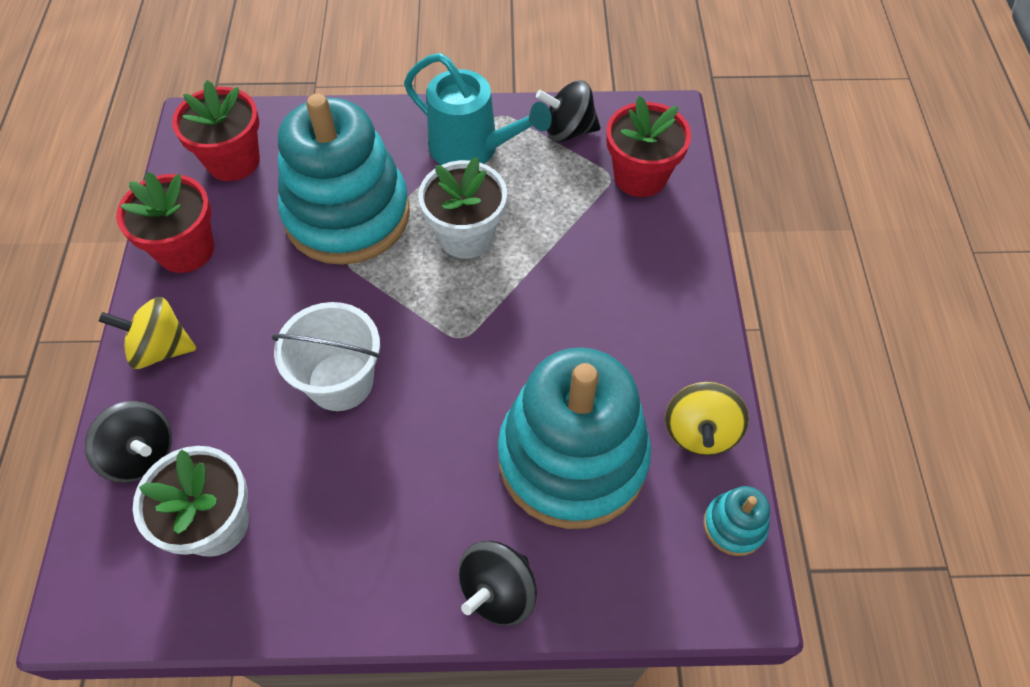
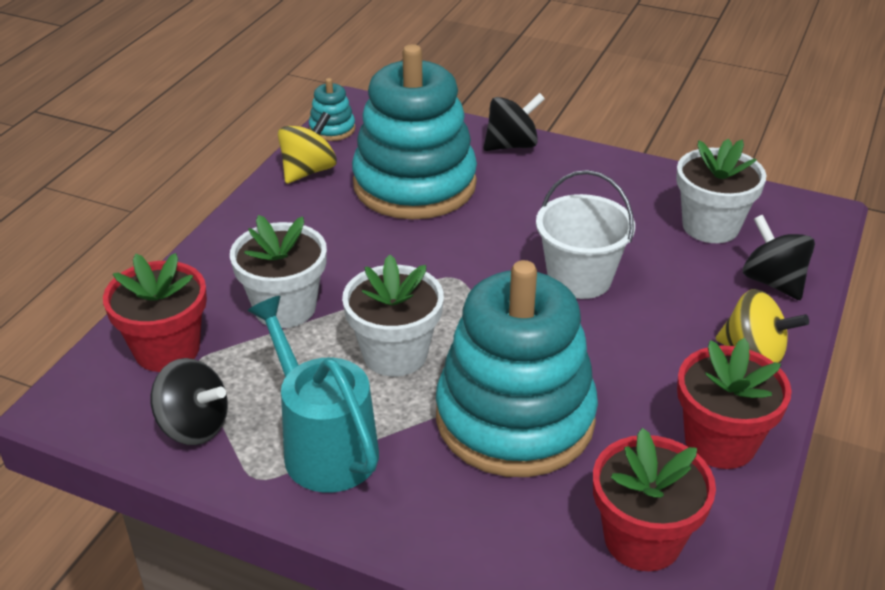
camera: 155 degrees left, 20 degrees down
none -> white flower pot [230,215,327,328]

